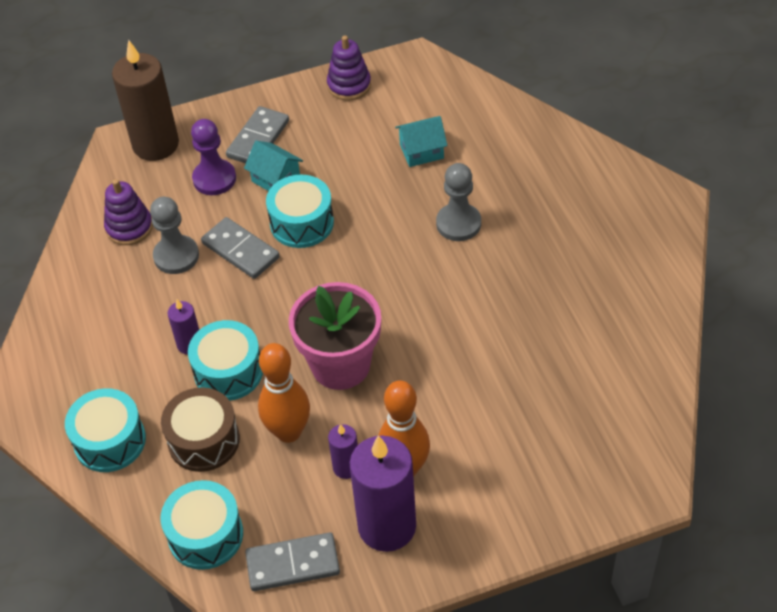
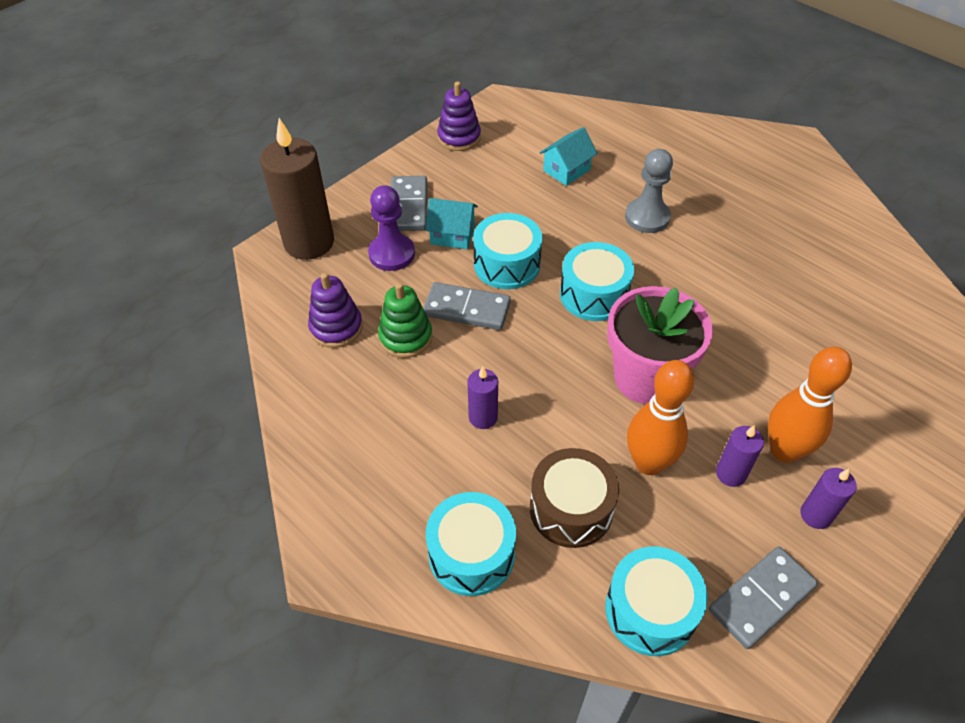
camera: 30 degrees left, 0 degrees up
grey pawn [150,197,199,274] -> green stacking toy [378,283,432,358]
turquoise drum [188,320,263,401] -> turquoise drum moved to [560,242,634,321]
purple candle [349,435,416,552] -> purple candle [800,468,857,529], size x0.49

